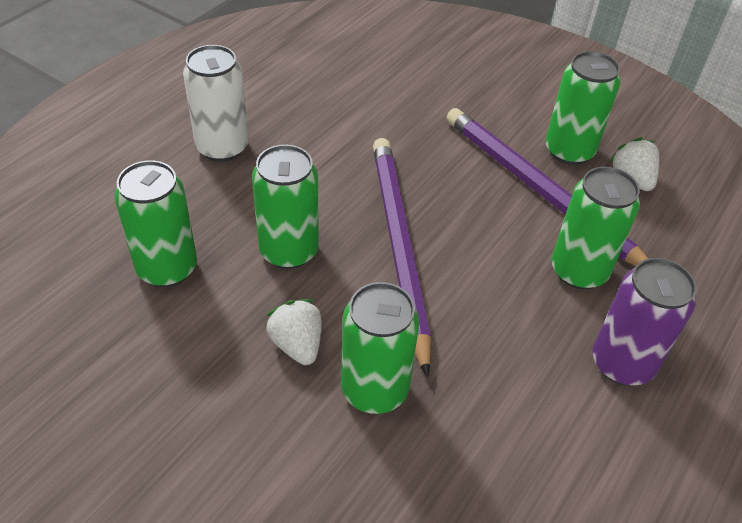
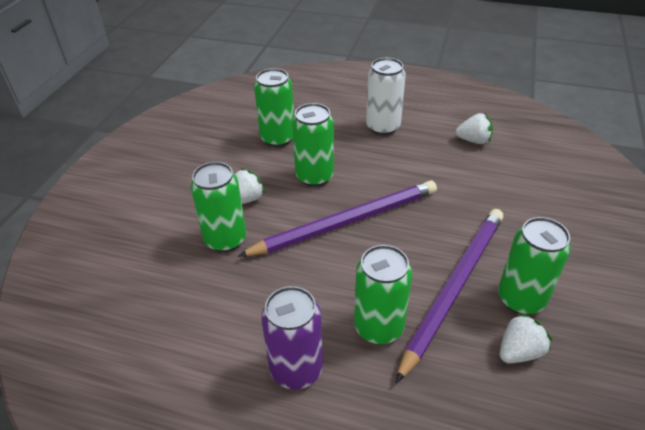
camera: 75 degrees right, 5 degrees down
none -> white strawberry [455,113,493,144]

